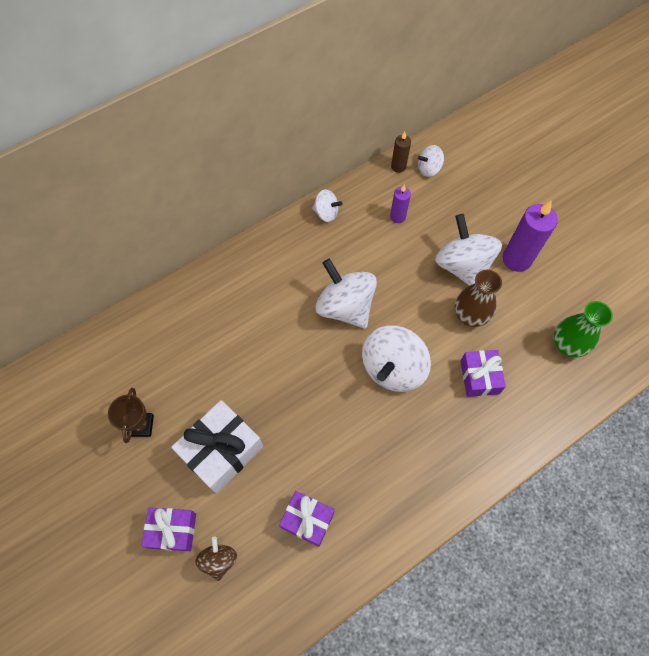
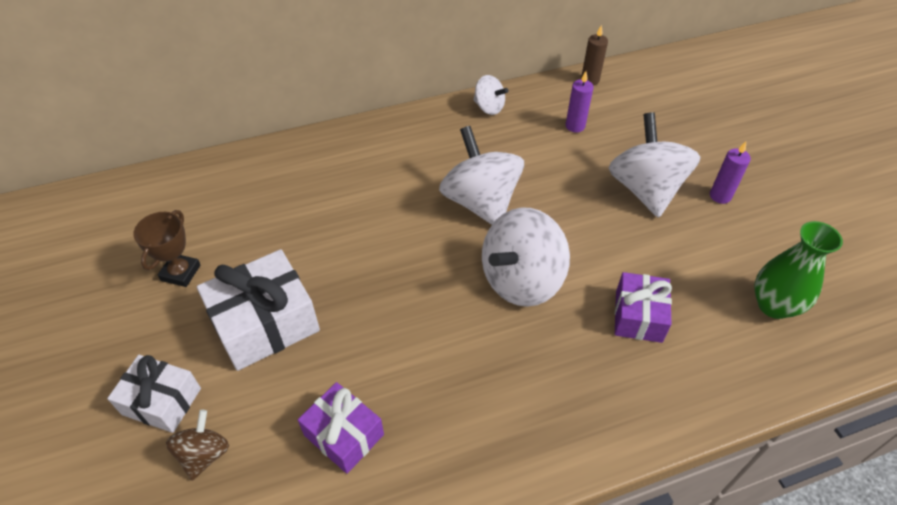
camera: 15 degrees right, 15 degrees down
purple gift [142,507,196,551] -> white gift [107,355,201,433]
white spinning top [418,145,444,177] -> none
brown vase [455,269,502,327] -> none
purple candle [503,201,558,272] -> purple candle [710,141,751,204], size x0.55

